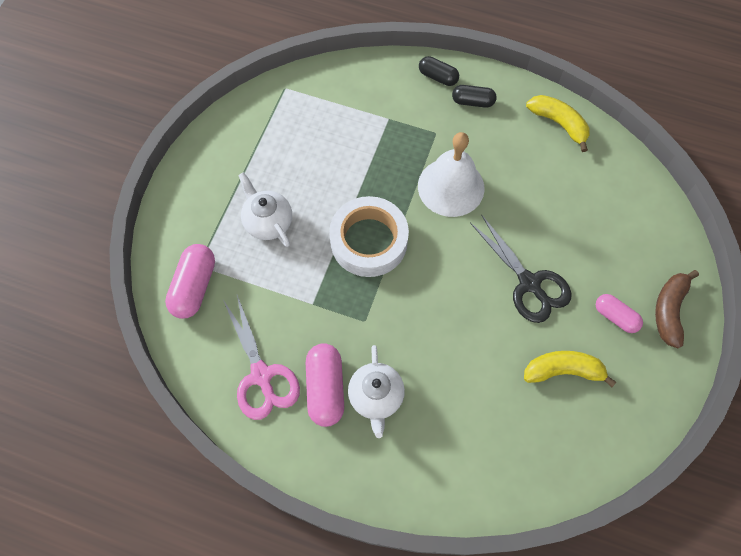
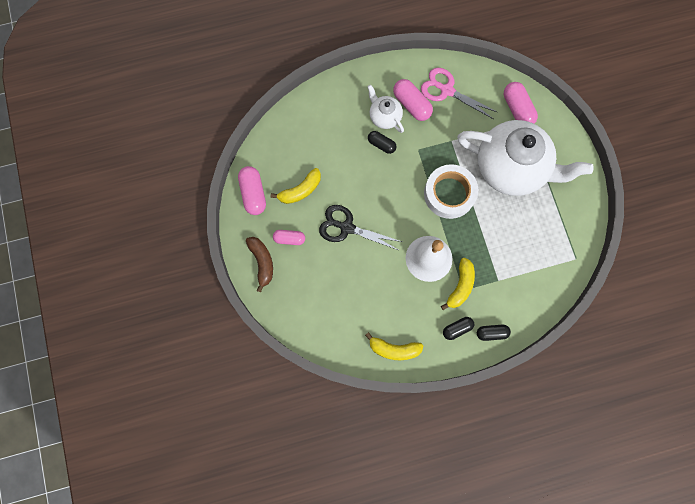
camera: 145 degrees right, 10 degrees up
white teapot [238,172,292,247] -> white teapot [457,120,594,196], size x2.20
none -> pink capsule [238,166,266,215]
none -> black capsule [368,131,397,154]
none -> yellow banana [441,258,475,310]

